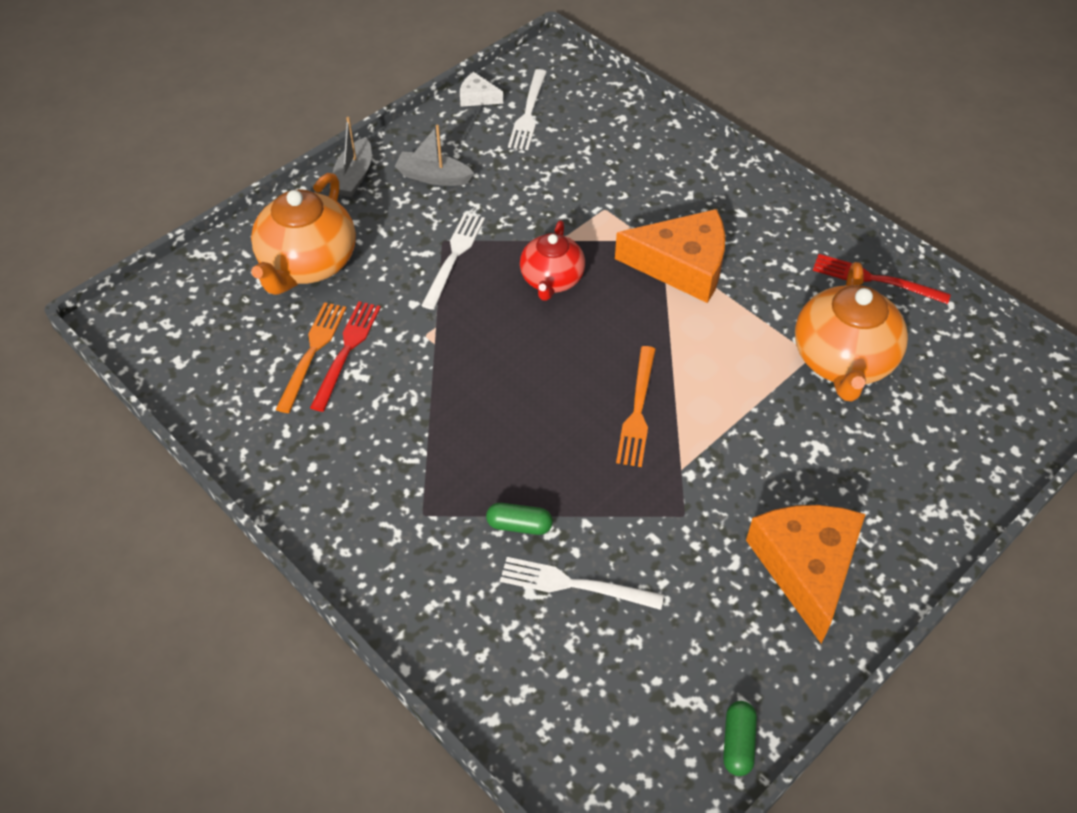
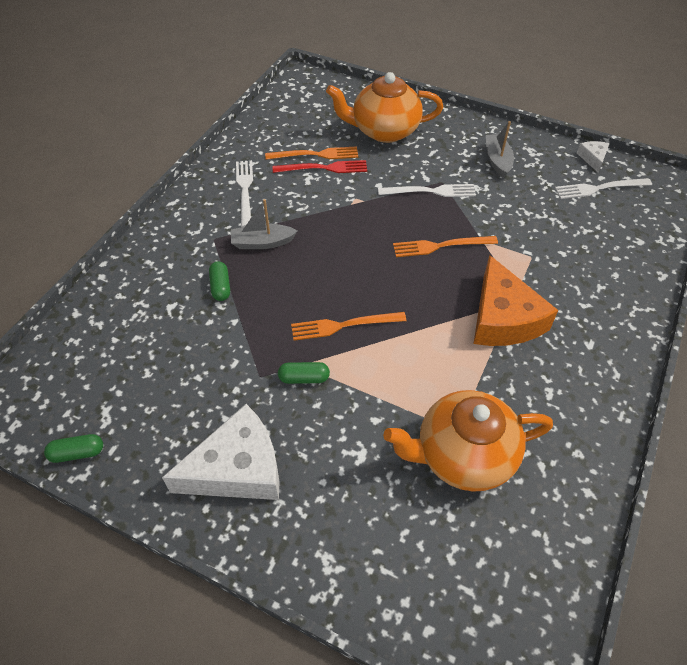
camera: 70 degrees right, 0 degrees up
grey boat [329,117,372,197] -> grey boat moved to [231,199,297,249]
white fork [500,557,664,610] -> white fork moved to [236,160,253,227]
red teapot [520,221,585,301] -> orange fork [393,236,498,257]
orange cheese [746,505,866,644] -> white cheese [162,404,280,500]
red fork [813,254,951,304] -> none
none -> green capsule [278,362,330,384]

